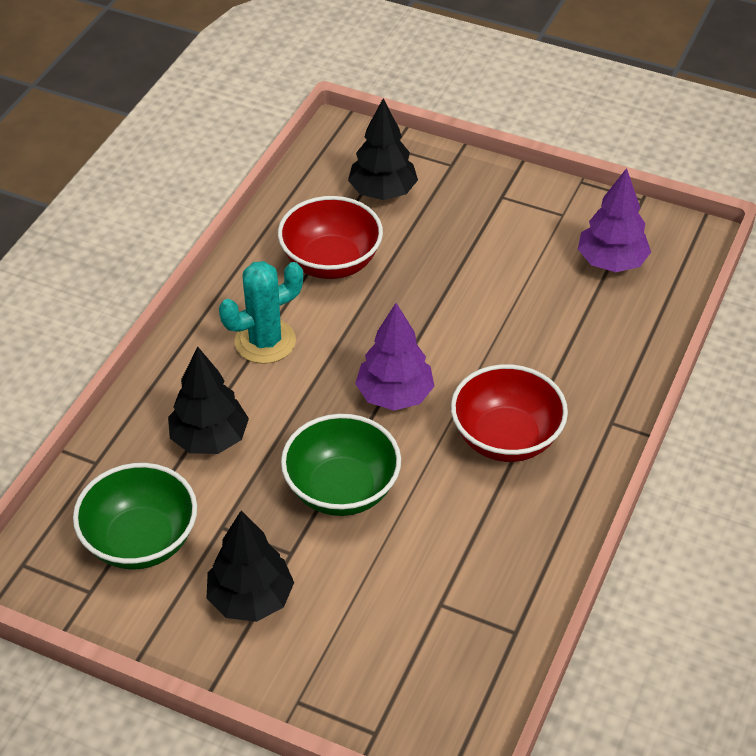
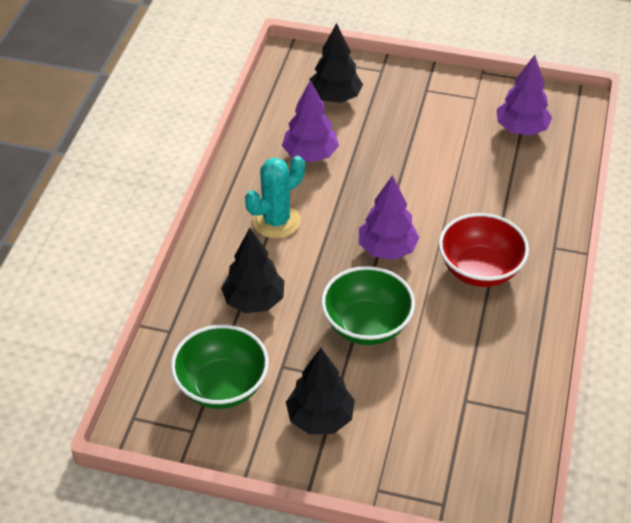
camera: 10 degrees left, 0 degrees up
red bowl [278,196,383,279] -> purple tree [282,81,339,162]

